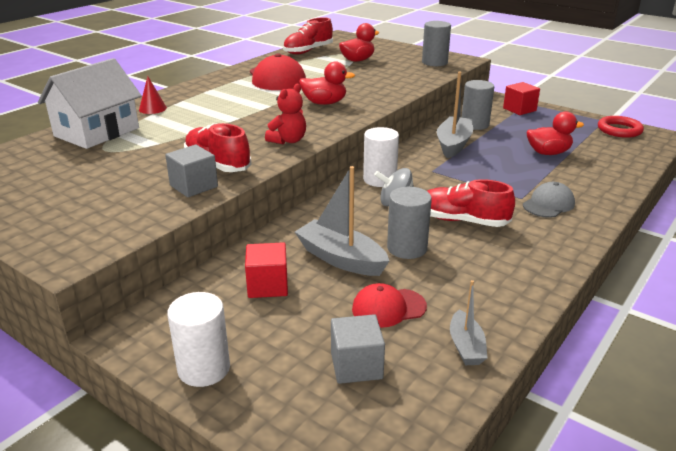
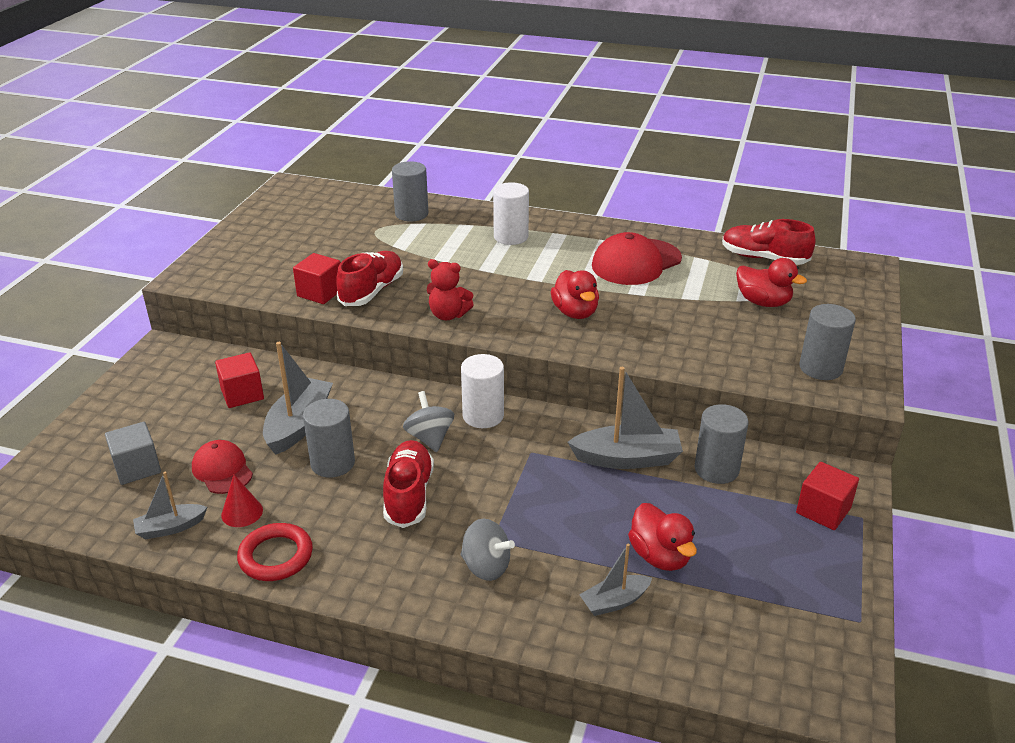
camera: 70 degrees right, 5 degrees up
white house [38,58,142,149] -> grey cylinder [392,161,428,221]
red cone [139,76,167,114] -> red cone moved to [221,475,263,527]
grey cube [165,145,218,197] -> red cube [293,253,341,304]
white cylinder [167,292,230,387] -> white cylinder moved to [493,182,529,245]
grey cap [523,182,575,218] -> grey spinning top [460,518,515,581]
red ring [598,116,644,138] -> red ring moved to [237,523,313,581]
none -> grey boat [579,544,652,616]

